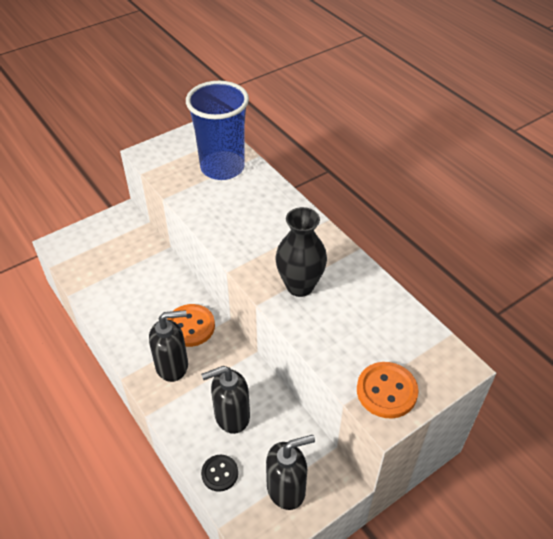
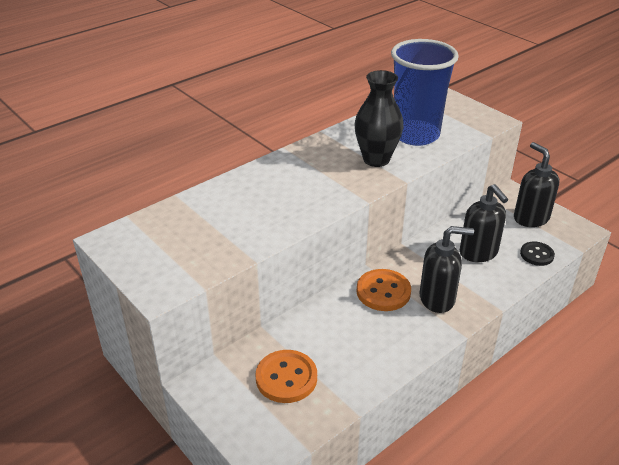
camera: 95 degrees left, 10 degrees down
black soap dispenser [149,310,188,382] -> black soap dispenser turned 105 degrees clockwise [419,226,474,313]
blue cup [186,81,249,180] -> blue cup moved to [391,39,459,146]
orange button [357,362,419,418] -> orange button moved to [256,350,317,403]

